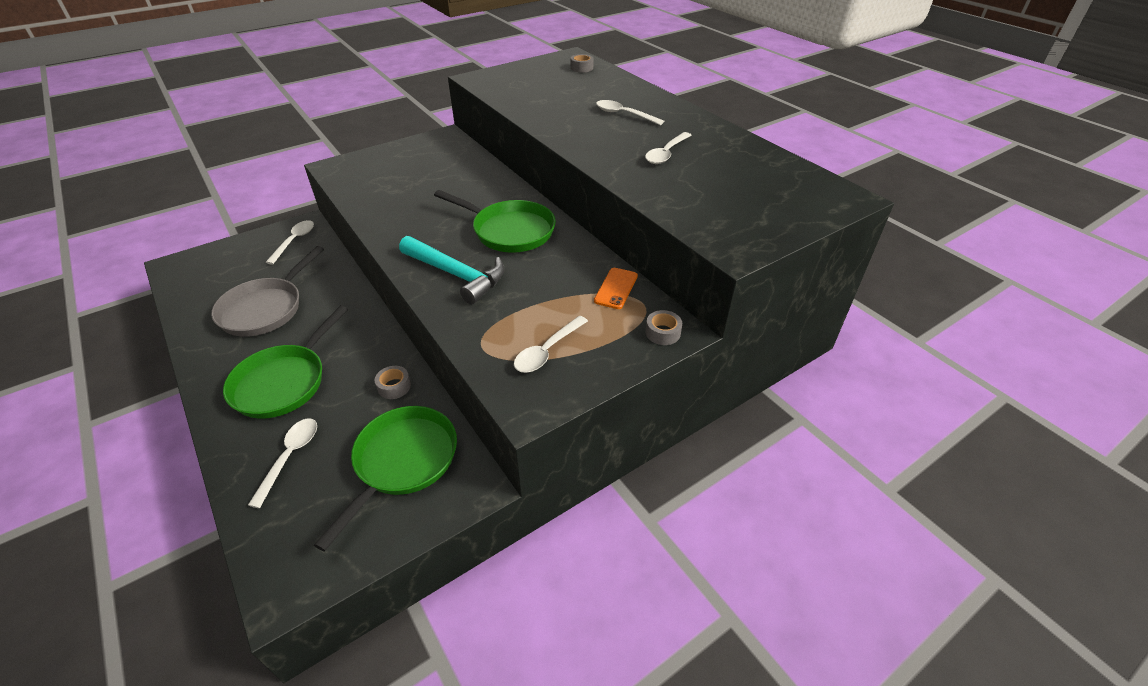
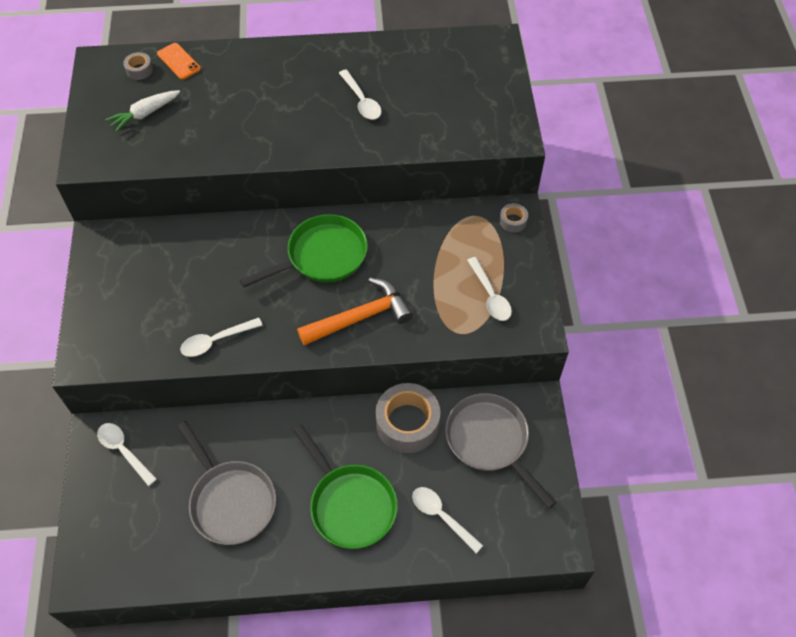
camera: 60 degrees left, 15 degrees up
green pan [314,406,457,552] -> grey pan [445,393,557,509]
grey tape [375,366,411,399] -> grey tape [375,383,440,453], size x2.18
turquoise hammer [399,236,504,304] -> orange hammer [297,278,413,345]
orange phone [594,268,638,309] -> orange phone moved to [157,43,201,80]
white spoon [596,100,664,125] -> white spoon moved to [180,318,263,357]
none -> white carrot [105,90,180,132]

